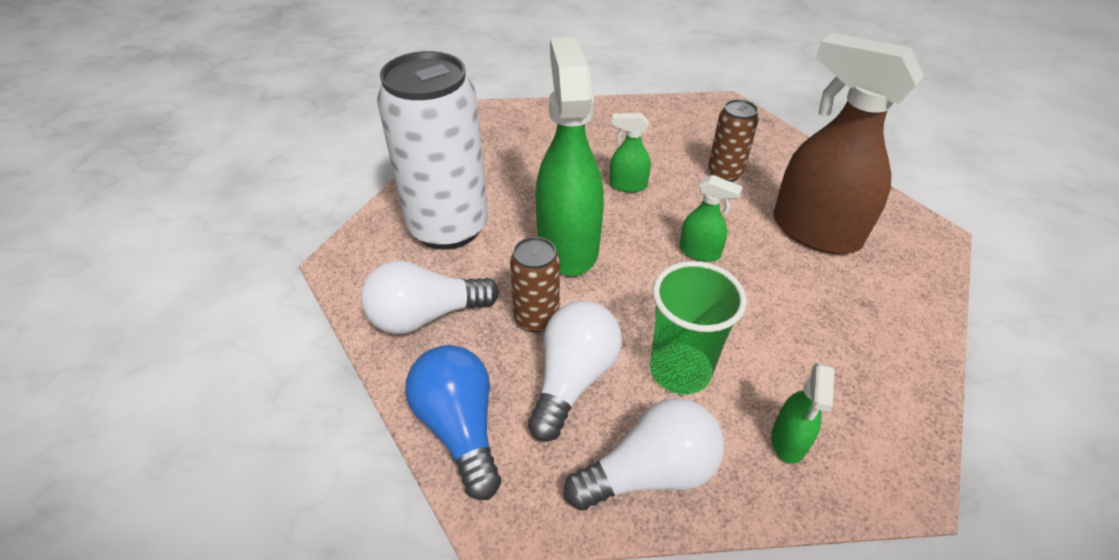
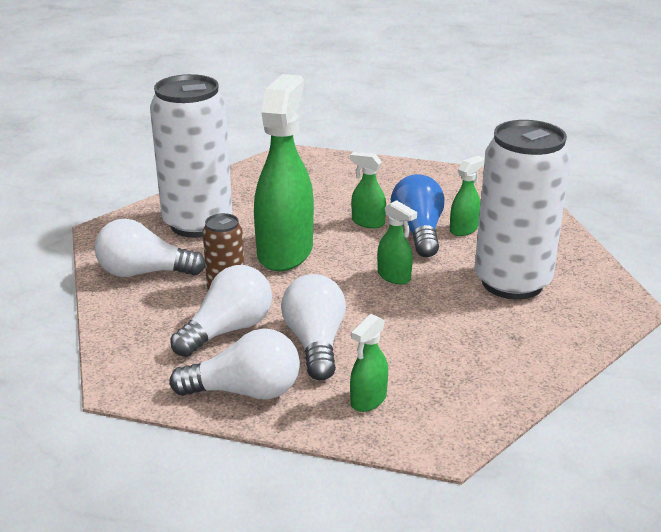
camera: 20 degrees right, 15 degrees down
blue light bulb [406,345,501,500] -> blue light bulb moved to [391,174,445,257]
green cup [650,261,747,395] -> white light bulb [281,274,346,380]
brown can [708,99,759,182] -> green spray bottle [450,156,485,236]
brown spray bottle [773,33,924,254] -> white can [474,120,571,300]

